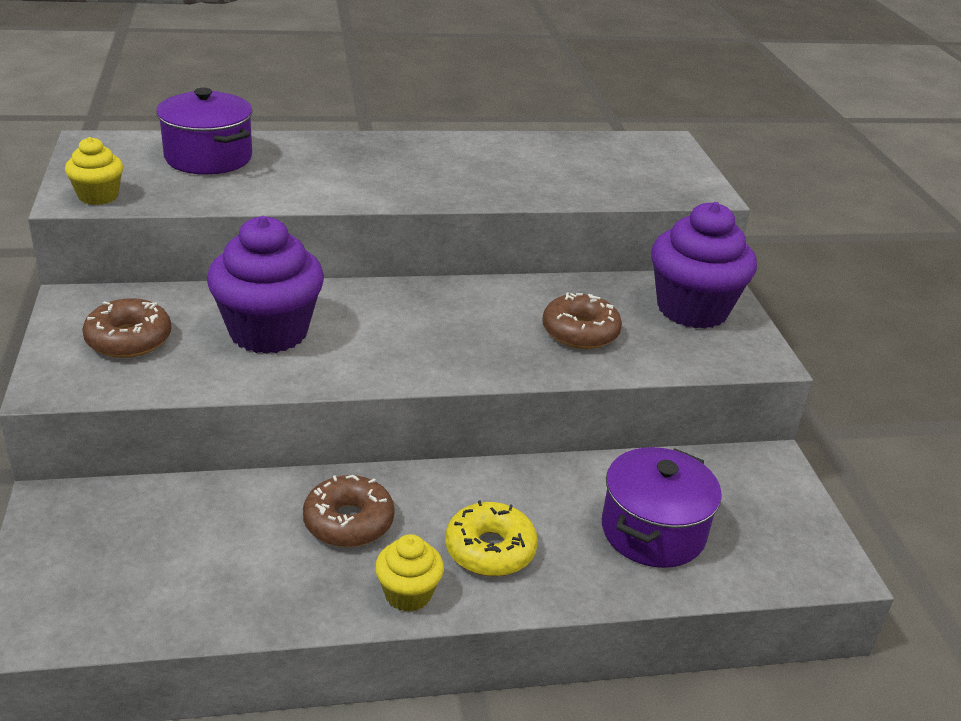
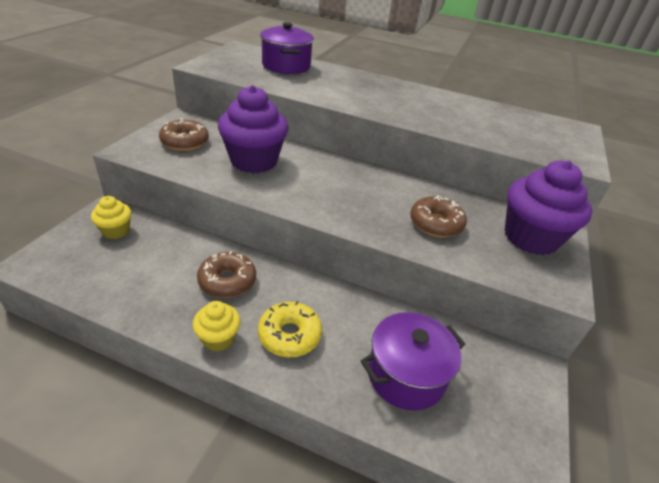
camera: 30 degrees right, 5 degrees up
yellow cupcake [65,137,123,205] -> yellow cupcake moved to [91,196,132,239]

